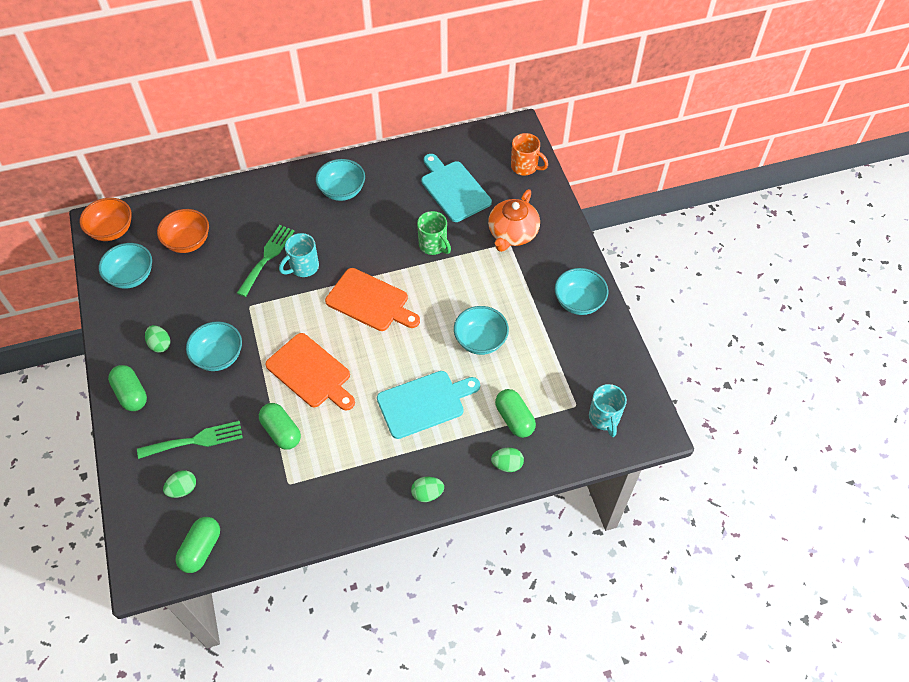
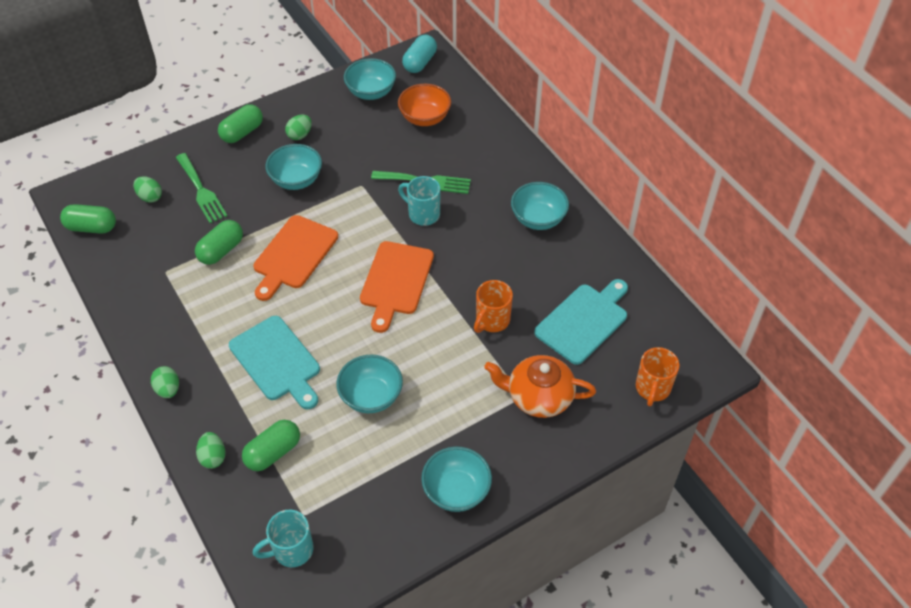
camera: 75 degrees right, 5 degrees down
orange bowl [80,198,132,241] -> turquoise capsule [402,34,437,73]
green mug [417,211,451,255] -> orange mug [474,280,513,333]

